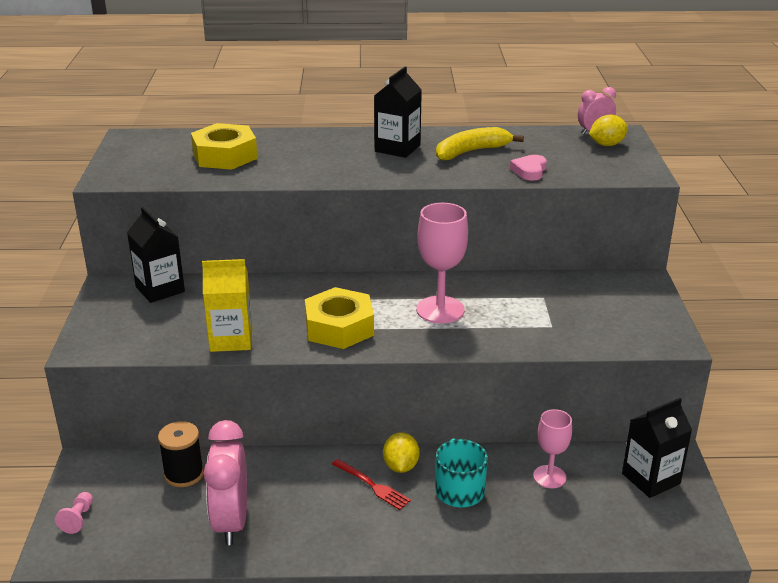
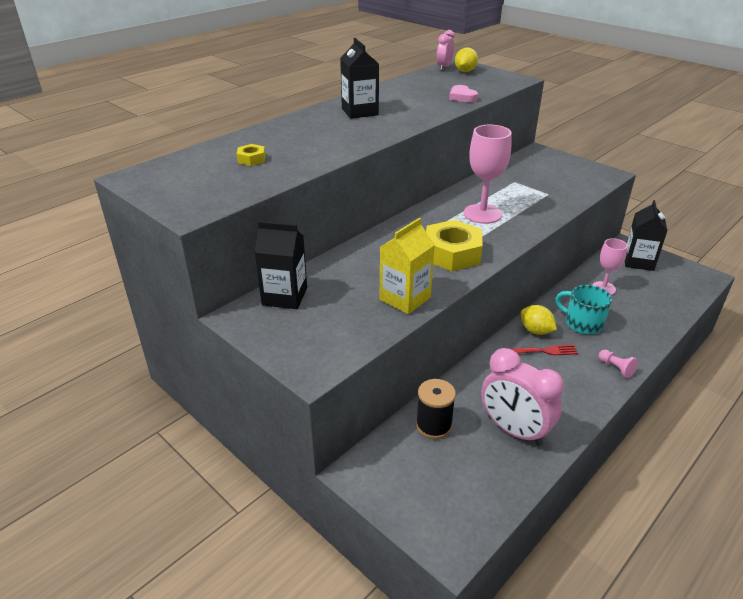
camera: 45 degrees left, 5 degrees up
pink pawn [55,492,93,534] -> pink pawn moved to [598,350,638,378]
yellow nut [191,123,258,170] -> yellow nut [237,144,266,166], size x0.46
yellow banana [436,127,524,160] -> none

